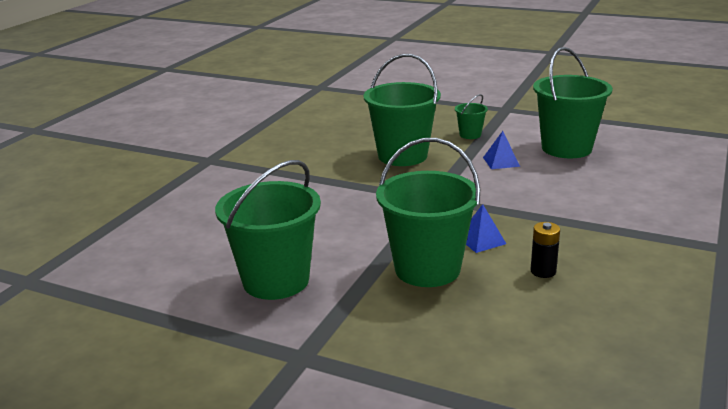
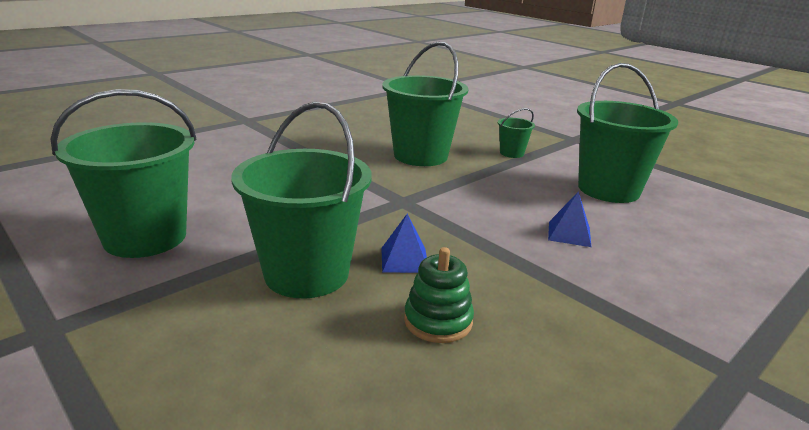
camera: 20 degrees right, 0 degrees up
blue pyramid [483,131,520,169] -> blue pyramid moved to [548,191,591,247]
black battery [531,222,560,278] -> green stacking toy [404,247,474,343]

